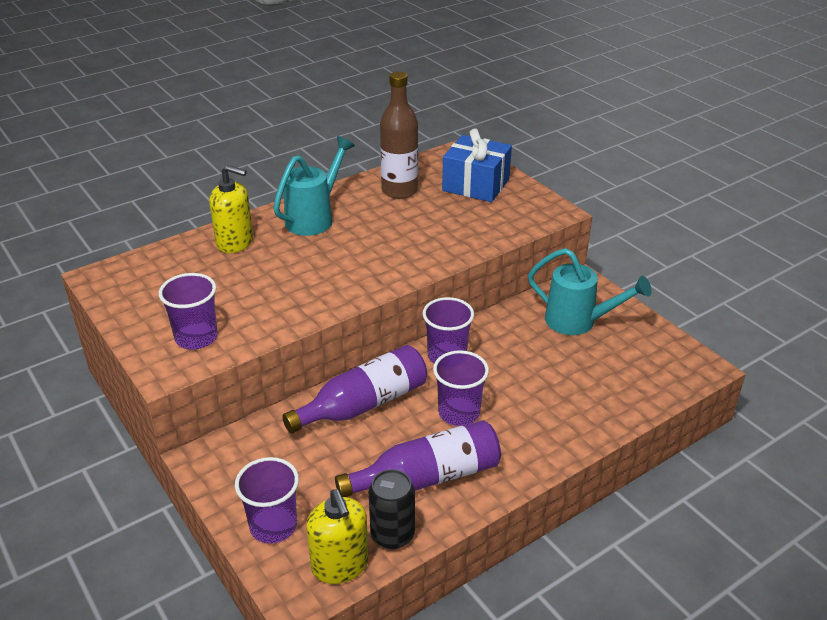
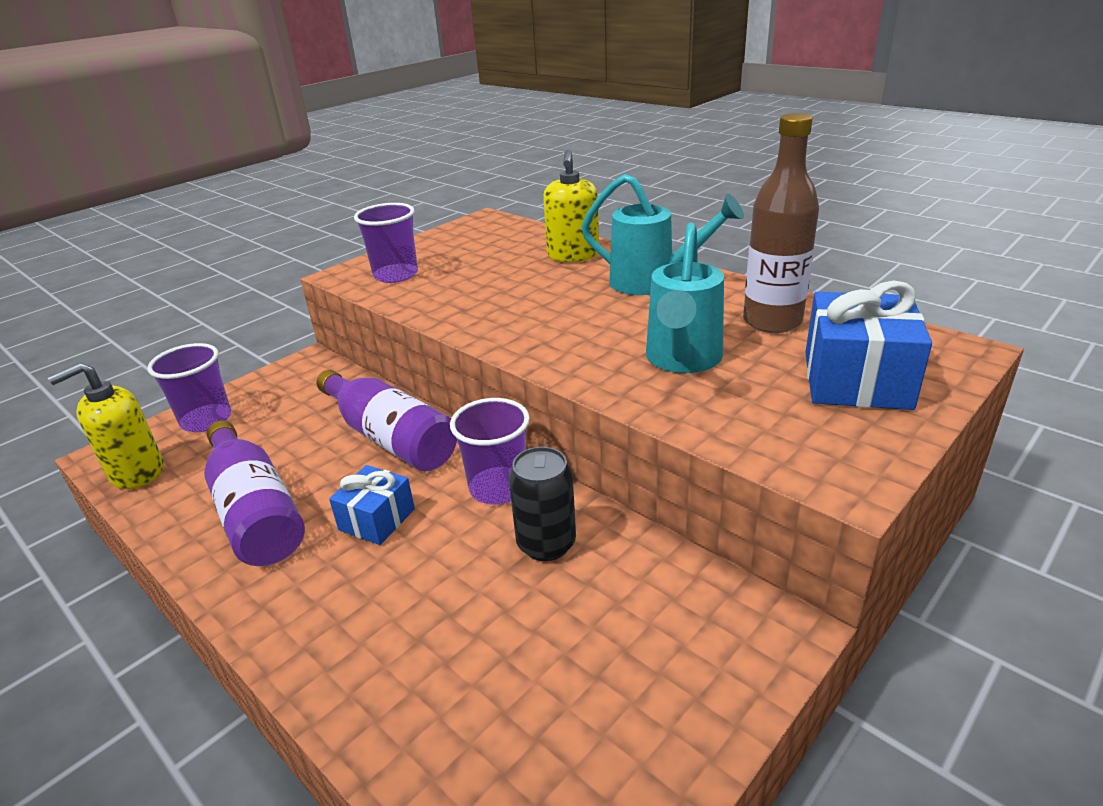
camera: 80 degrees right, 5 degrees down
black can [368,469,415,549] -> black can moved to [509,447,576,561]
purple cup [433,350,489,426] -> blue gift [329,465,415,545]
turquoise watering can [528,248,652,335] -> turquoise watering can moved to [646,223,724,373]

